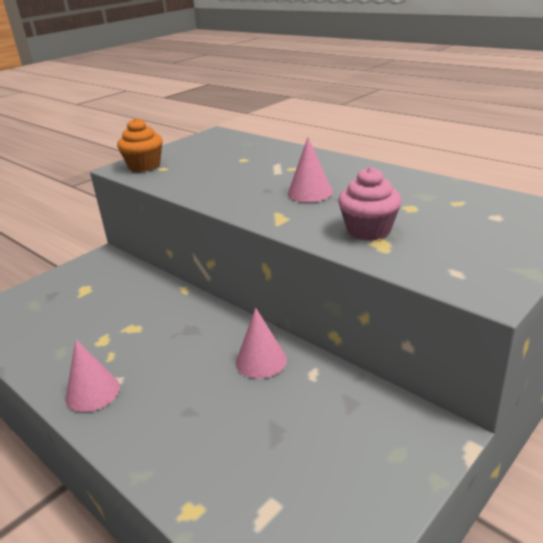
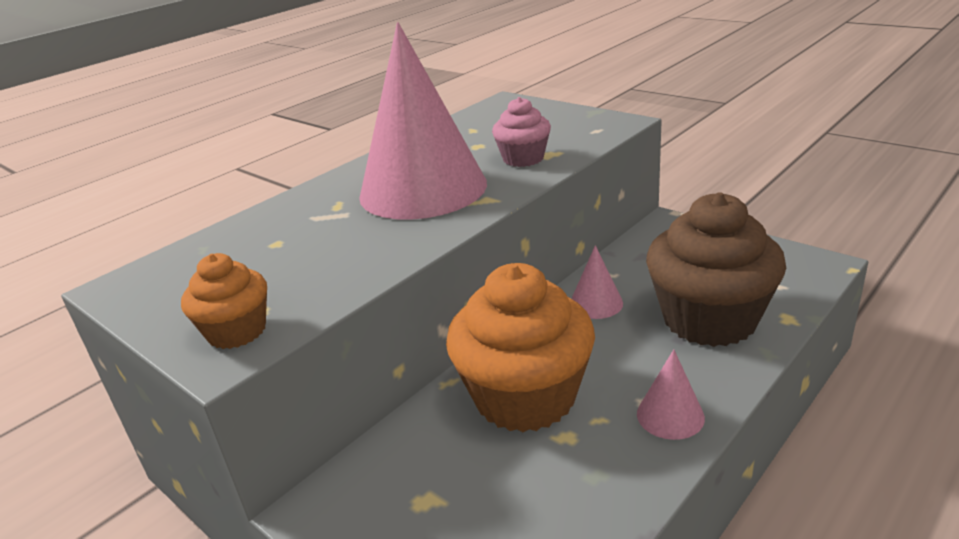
camera: 90 degrees left, 0 degrees up
pink cone [288,137,333,202] -> pink cone [359,22,487,220], size x2.44
none -> orange cupcake [446,263,595,432]
none -> brown cupcake [646,192,786,347]

